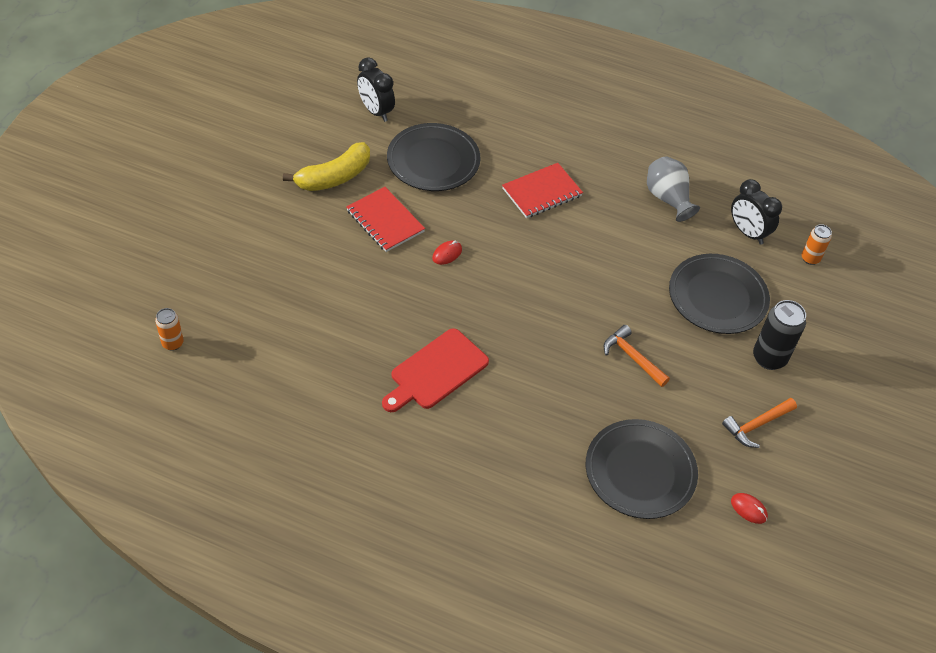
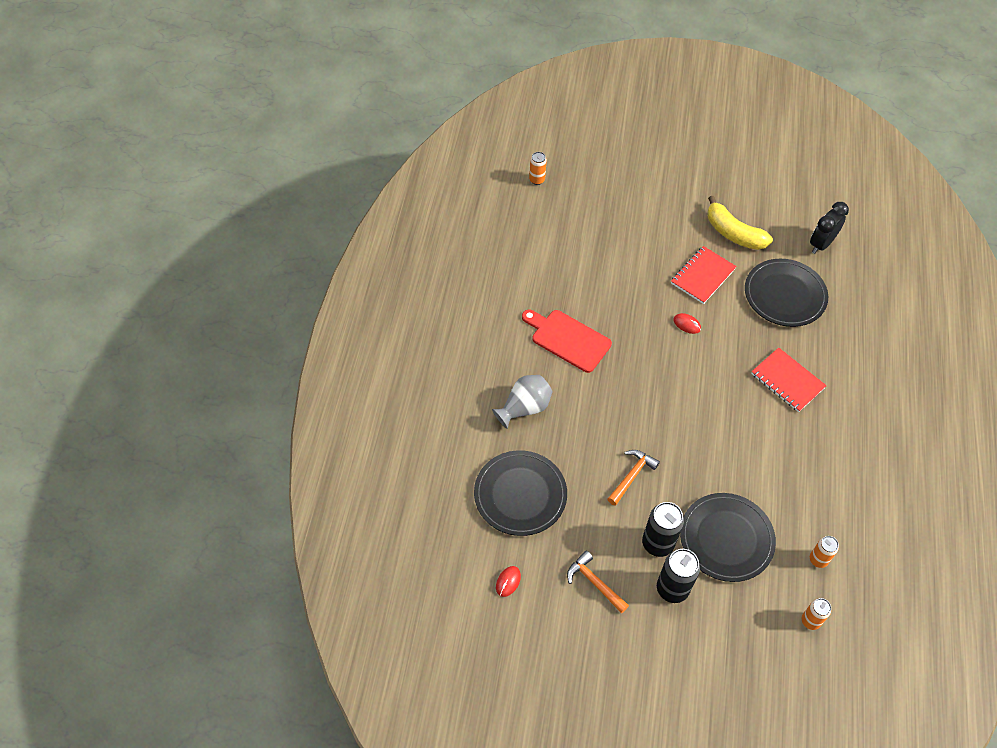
camera: 80 degrees right, 5 degrees up
grey vase [647,156,700,222] -> grey vase moved to [492,375,553,429]
black clock [731,179,782,245] -> orange can [810,536,839,568]
none -> black can [642,502,684,557]

